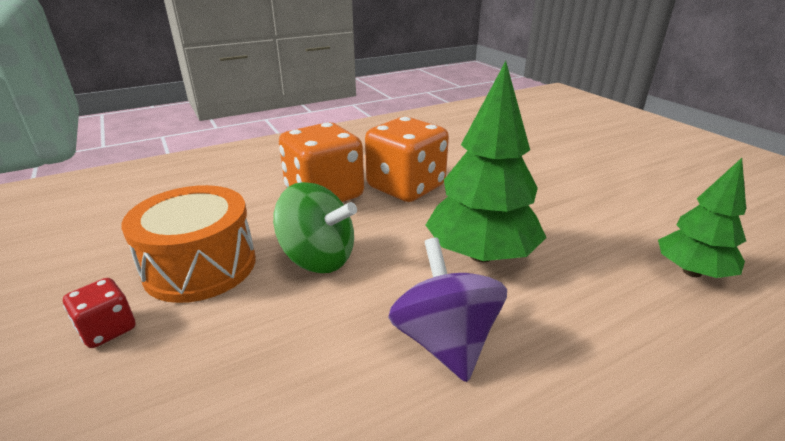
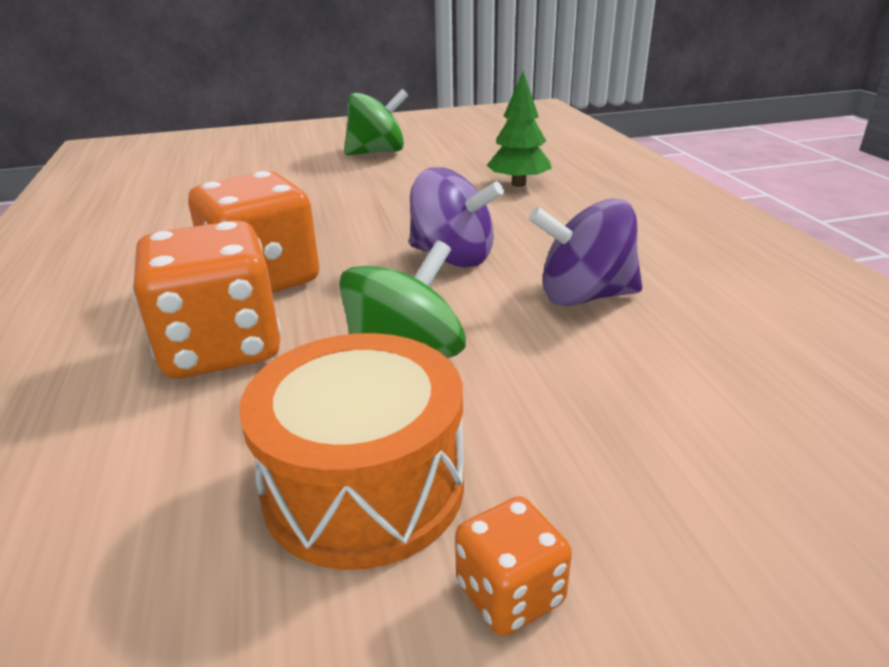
camera: 75 degrees left, 0 degrees up
red dice [63,278,135,348] -> orange dice [455,496,572,636]
green tree [426,61,547,262] -> purple spinning top [409,167,504,267]
none -> green spinning top [344,89,408,156]

